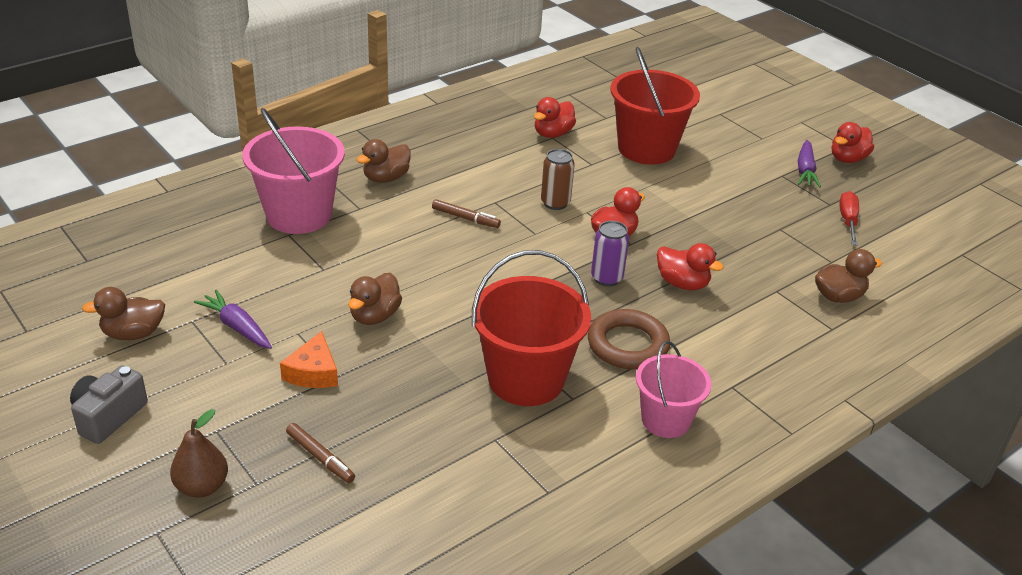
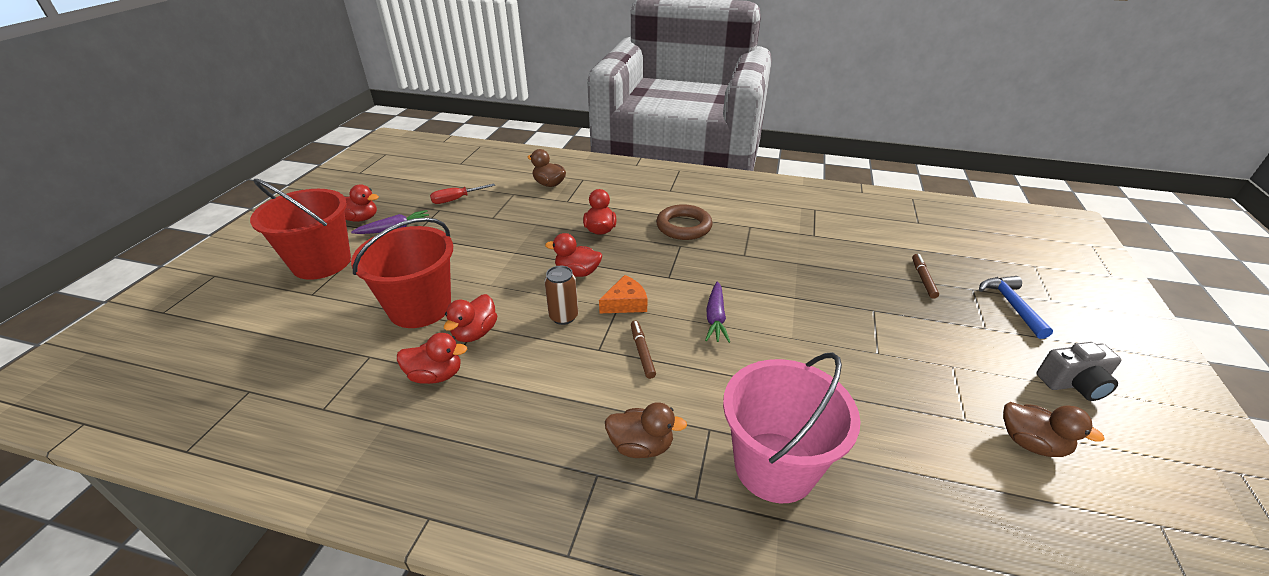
camera: 125 degrees left, 0 degrees up
brown pear [170,409,228,498] -> blue hammer [979,276,1053,339]
purple carrot [194,290,272,349] -> purple carrot moved to [705,281,730,343]
orange cheese [280,331,338,388] -> orange cheese moved to [599,275,648,314]
brown duck [348,273,402,325] -> none
red bucket [472,250,591,406] -> red bucket moved to [250,179,351,280]
purple can [591,221,629,286] -> none
pink bucket [636,341,712,438] -> none
none -> red duck [444,294,497,342]

